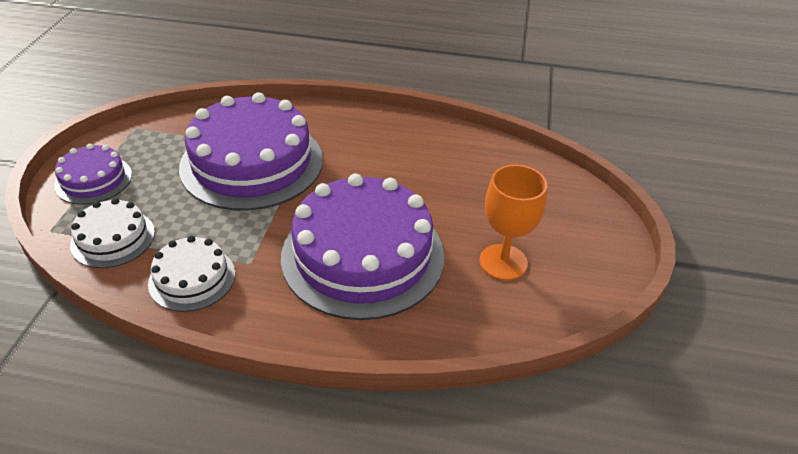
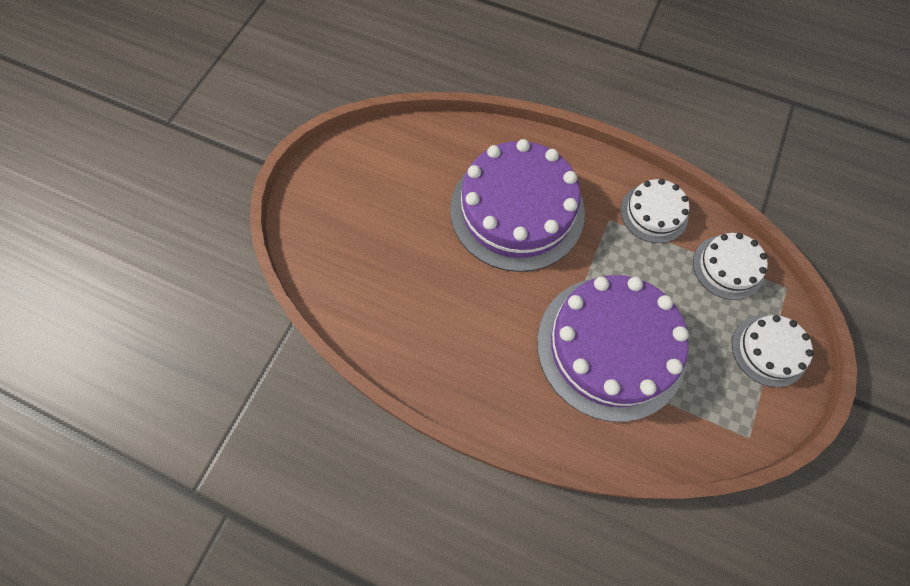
camera: 165 degrees left, 25 degrees up
purple cake [54,144,132,205] -> white cake [732,315,814,387]
orange goblet [479,165,547,280] -> none

